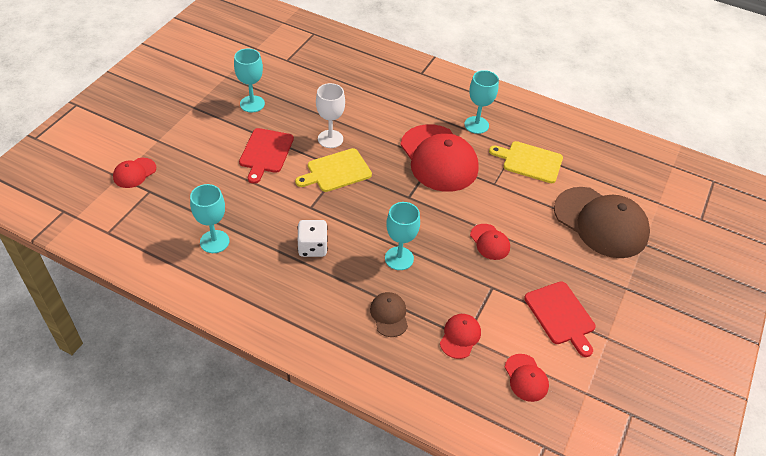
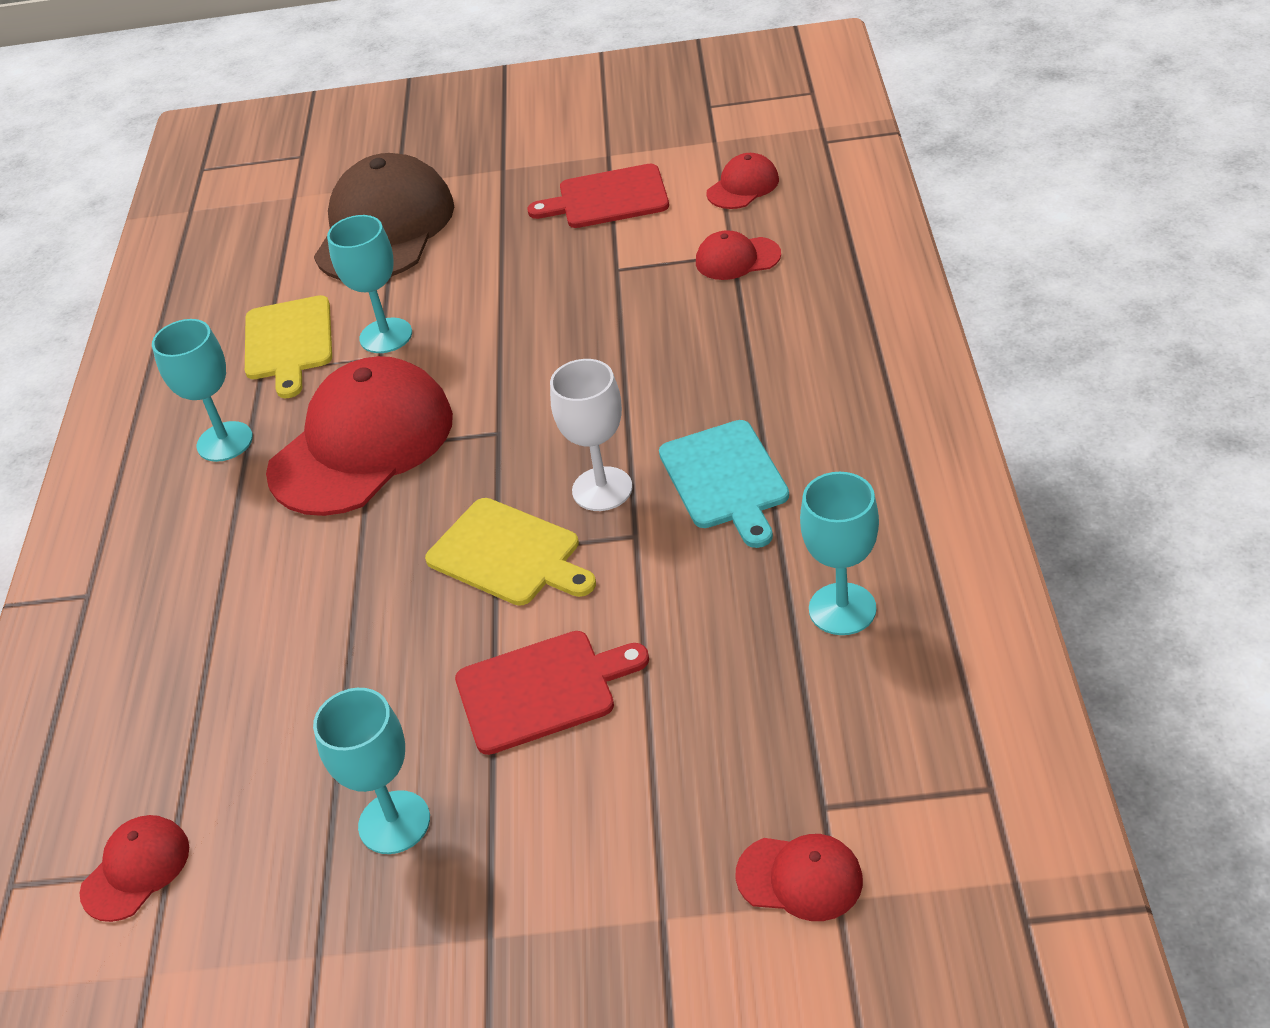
camera: 110 degrees left, 5 degrees down
white dice [297,220,328,257] -> turquoise cutting board [659,420,789,548]
white goblet [316,83,345,148] -> white goblet moved to [550,359,633,511]
brown cap [370,292,408,337] -> none
turquoise goblet [385,202,420,270] -> turquoise goblet moved to [327,215,412,353]
red cap [470,224,510,260] -> red cap moved to [80,815,189,922]
red cutting board [524,281,596,357] -> red cutting board turned 135 degrees counterclockwise [527,164,669,228]

